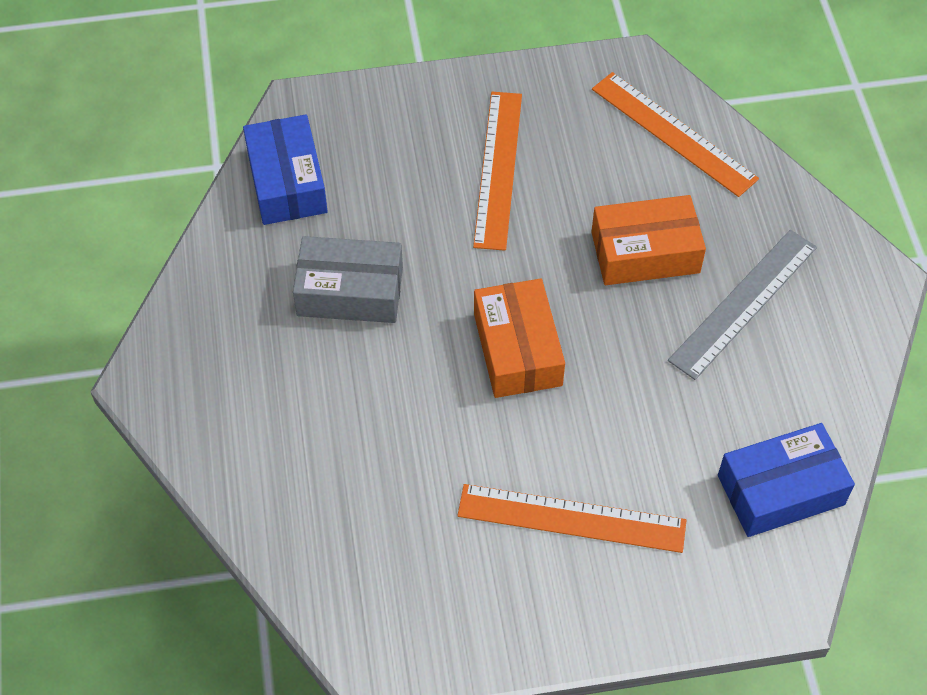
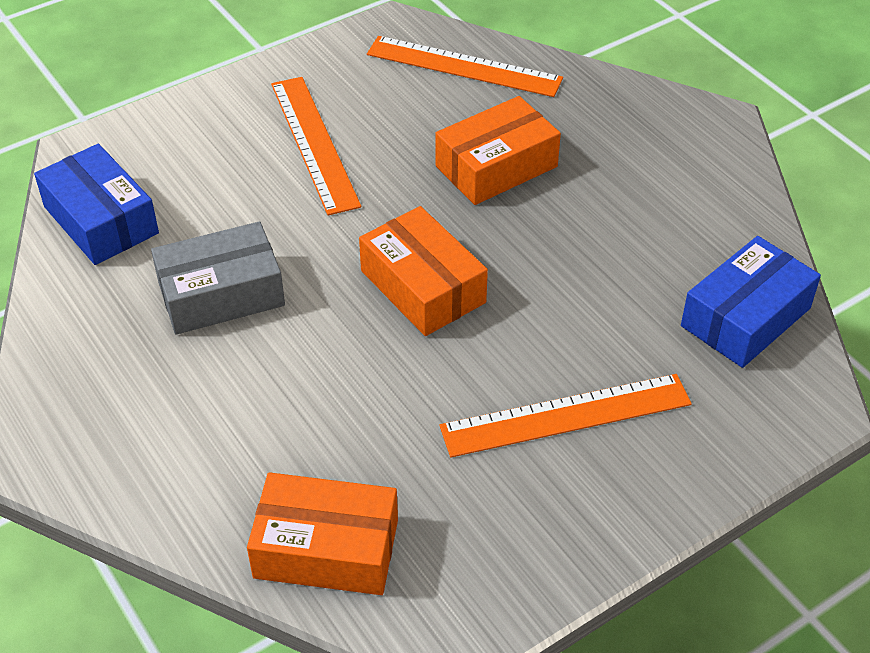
camera: 25 degrees left, 10 degrees down
grey ruler [668,230,817,380] -> none
none -> orange box [247,472,398,595]

